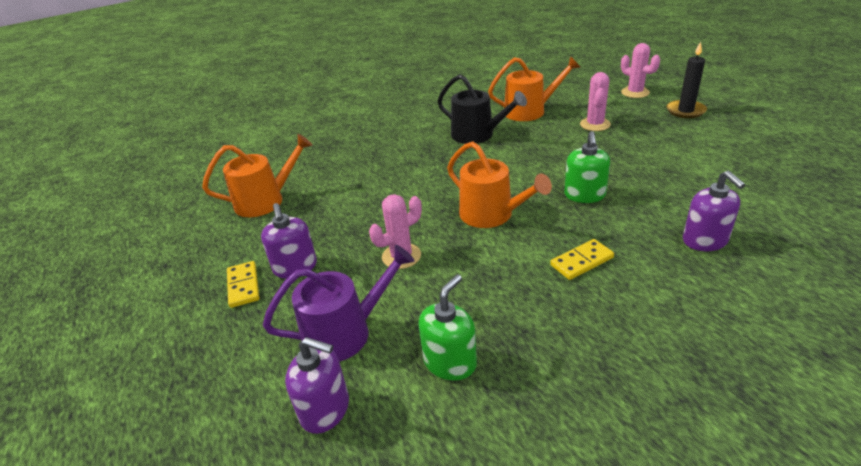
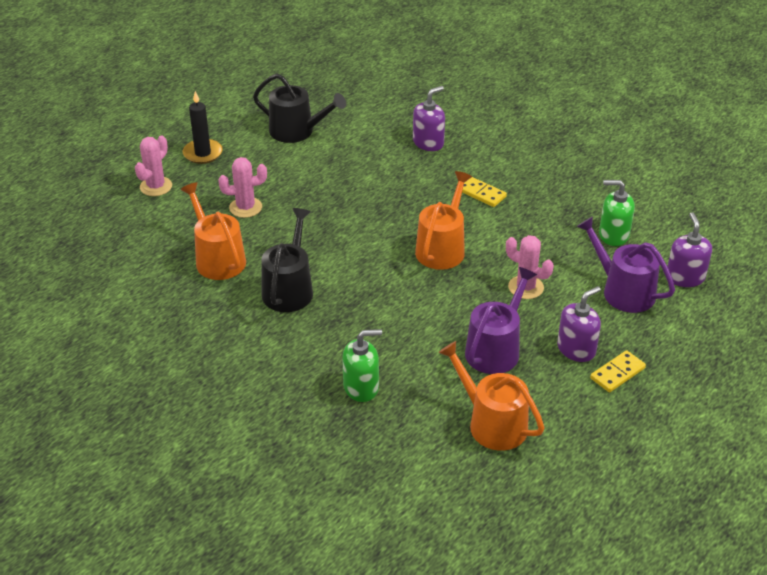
camera: 115 degrees left, 5 degrees up
green soap dispenser [564,131,610,203] -> green soap dispenser moved to [342,329,382,402]
none -> black watering can [253,74,346,143]
none -> purple watering can [465,267,537,374]

